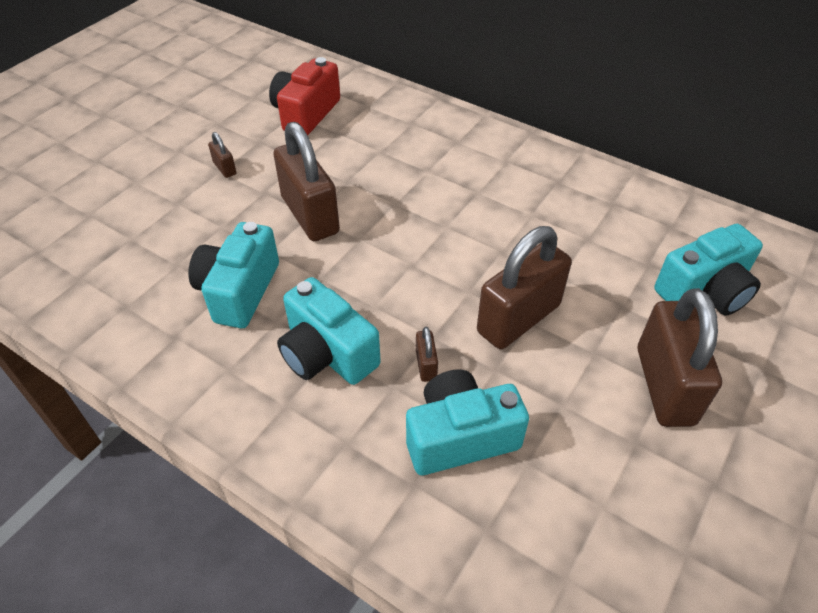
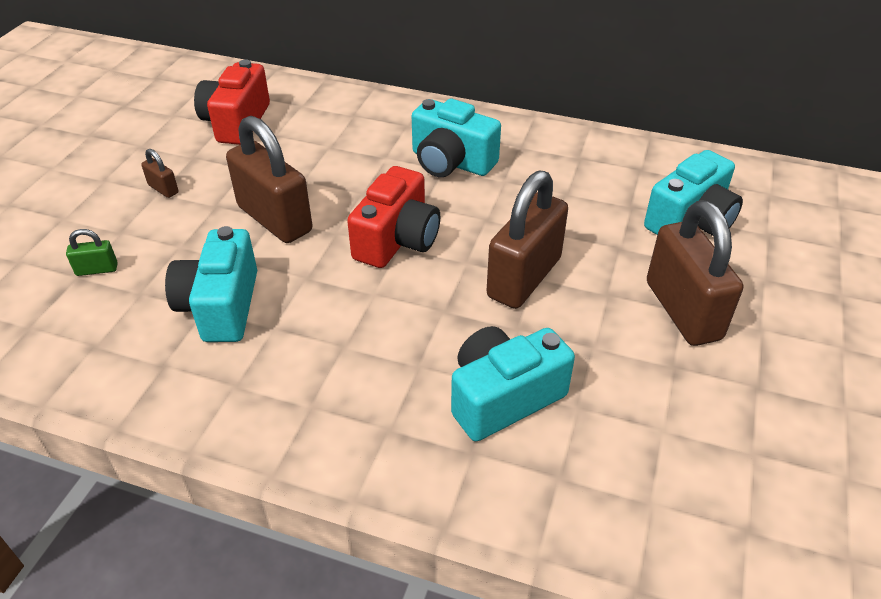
camera: 15 degrees left, 5 degrees down
turquoise camera [277,277,381,385] -> turquoise camera moved to [412,99,501,177]
brown padlock [416,327,438,382] -> none
none -> green padlock [66,229,118,276]
none -> red camera [347,166,440,268]

